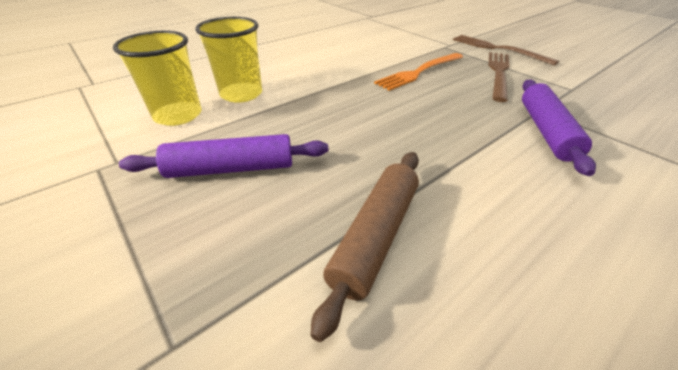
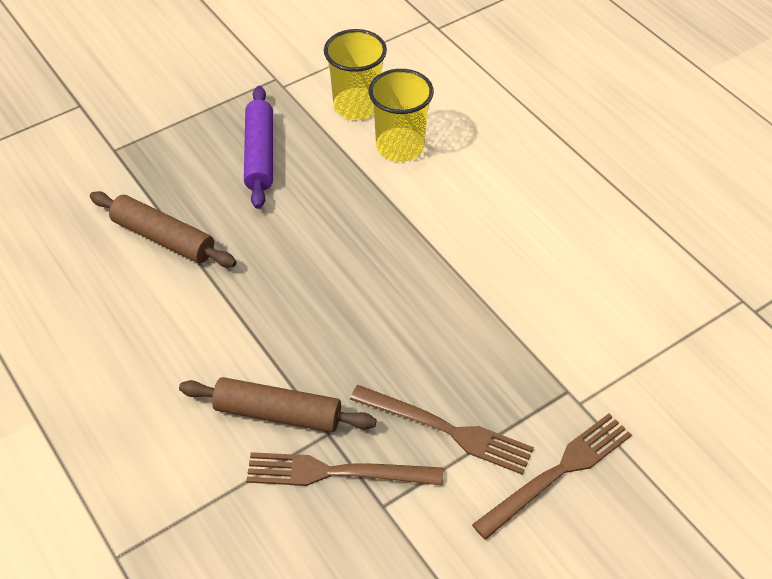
camera: 95 degrees right, 10 degrees up
orange fork [374,53,463,91] -> none
purple rolling pin [522,79,596,176] -> brown rolling pin [179,377,377,433]
none -> brown fork [246,452,443,486]

